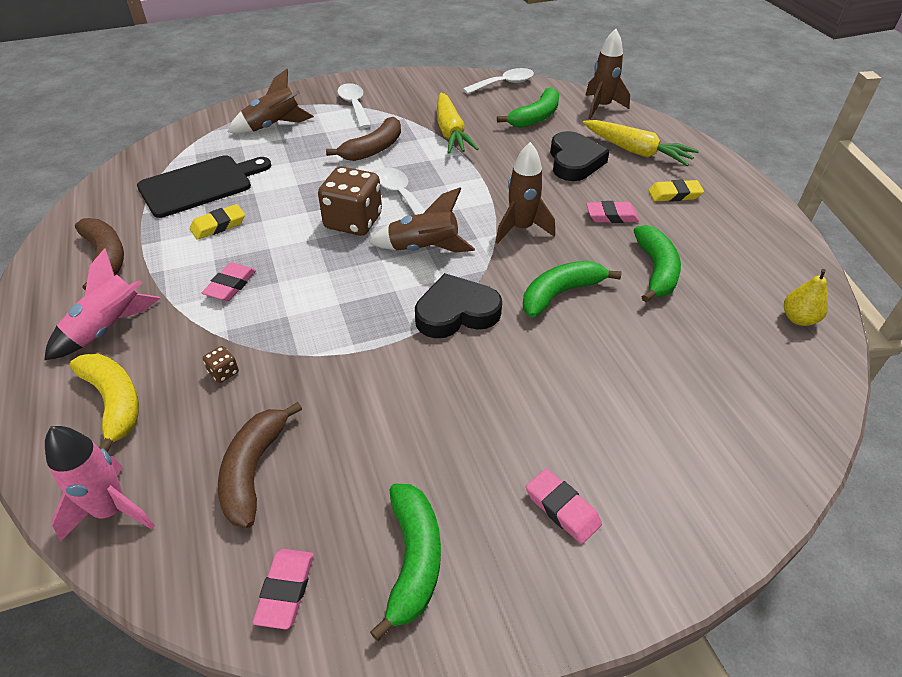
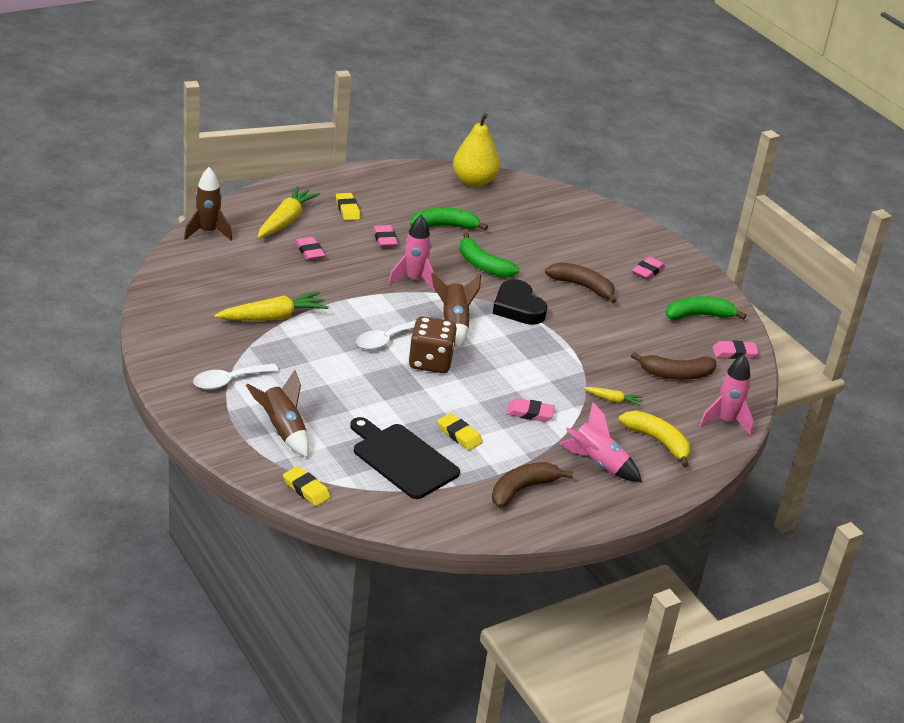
camera: 105 degrees left, 10 degrees down
yellow banana [70,353,139,452] -> yellow banana turned 90 degrees clockwise [618,411,691,467]
brown dice [203,346,239,383] -> yellow carrot [583,387,643,406]
brown banana [326,117,401,161] -> brown banana moved to [545,262,616,304]
white spoon [463,68,534,94] -> none
brown rocket [496,142,555,244] -> pink rocket [388,215,436,292]
green banana [497,87,559,128] -> none
black heart [550,131,610,181] -> pink eraser [295,237,325,261]
yellow pear [784,269,828,326] -> yellow pear [453,113,500,187], size x1.87
none -> yellow eraser [283,466,331,506]

